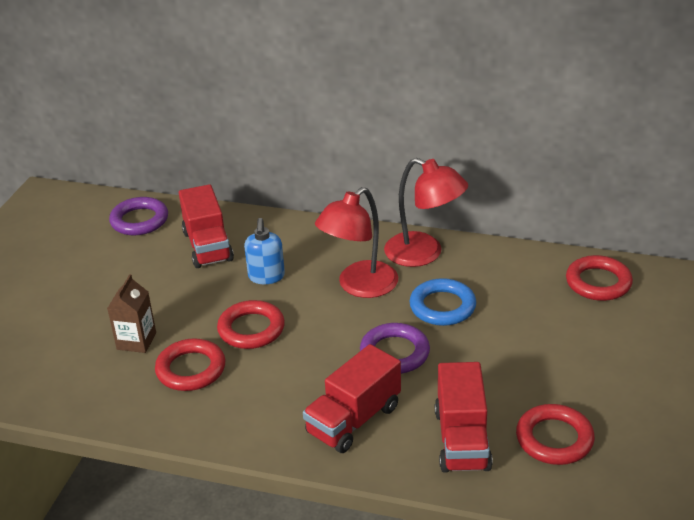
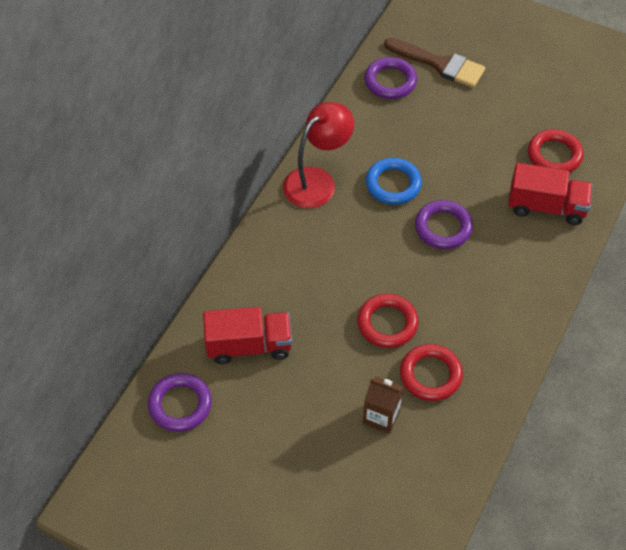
camera: 80 degrees left, 20 degrees up
blue soap dispenser [244,218,285,284] -> none
red truck [303,344,401,453] -> none
red lamp [315,187,398,298] -> none
red ring [566,255,633,301] -> purple ring [364,57,417,99]
none -> brown brush [384,38,485,88]

